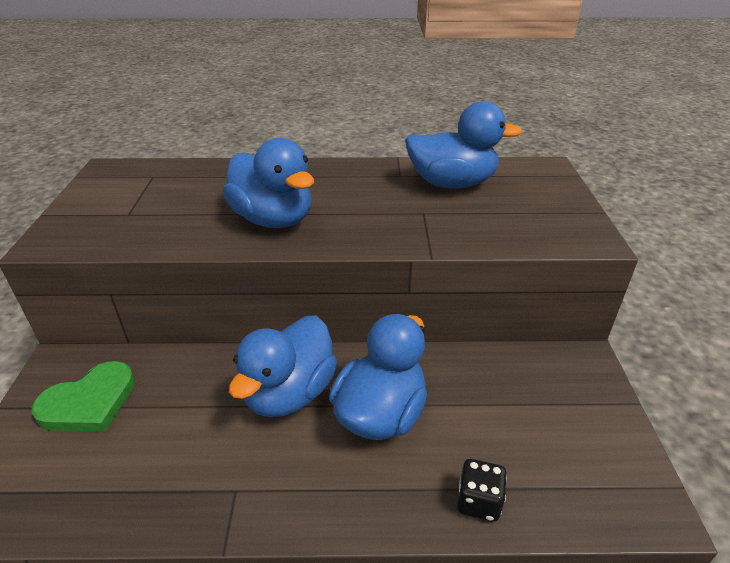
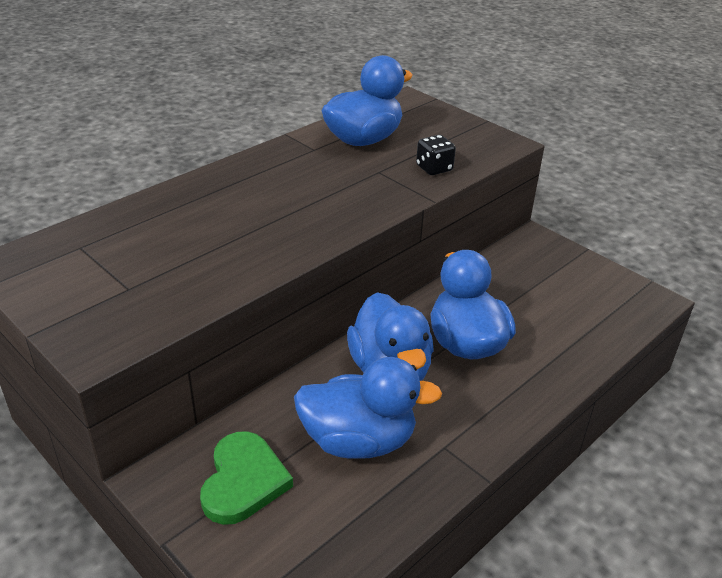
camera: 45 degrees left, 0 degrees up
blue duck [223,138,314,228] -> blue duck moved to [294,357,442,459]
black dice [457,459,507,522] -> black dice moved to [416,135,456,175]

